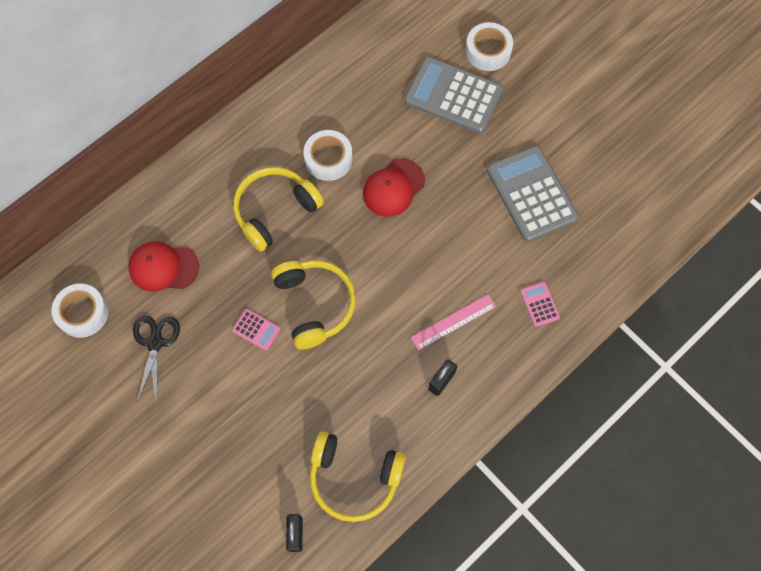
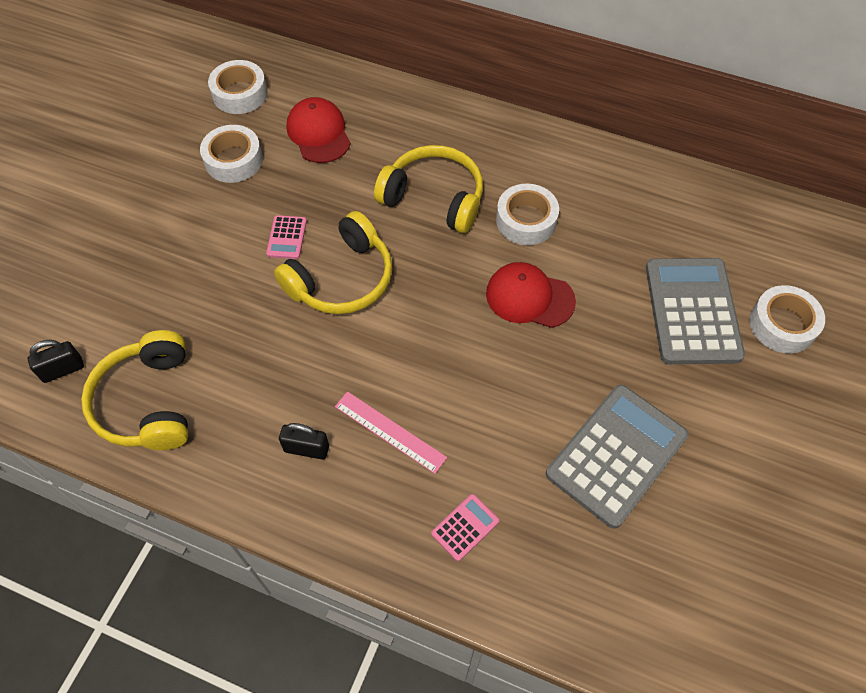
camera: 65 degrees right, 10 degrees down
black scissors [133,316,180,403] -> white tape [200,125,263,183]

